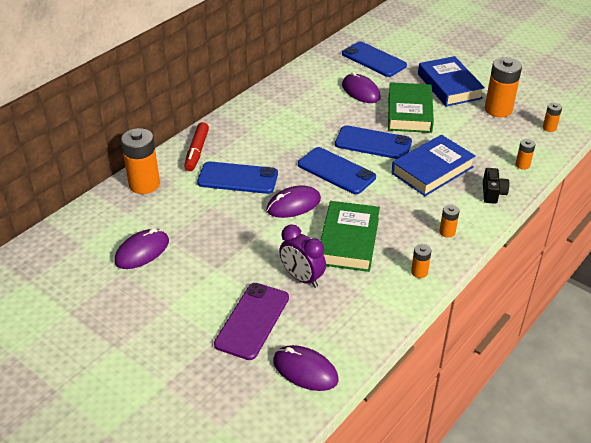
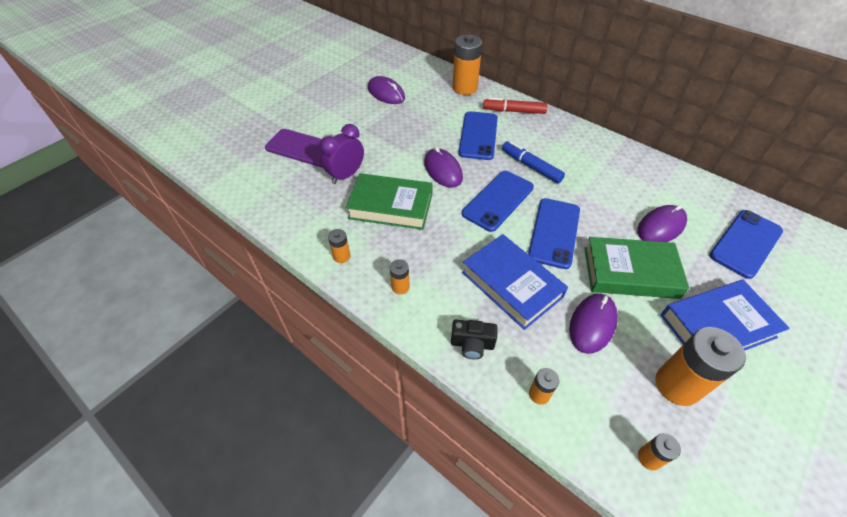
camera: 90 degrees right, 10 degrees up
purple mouse [273,345,339,391] -> purple mouse moved to [569,294,618,354]
none -> blue marker [502,141,565,183]

